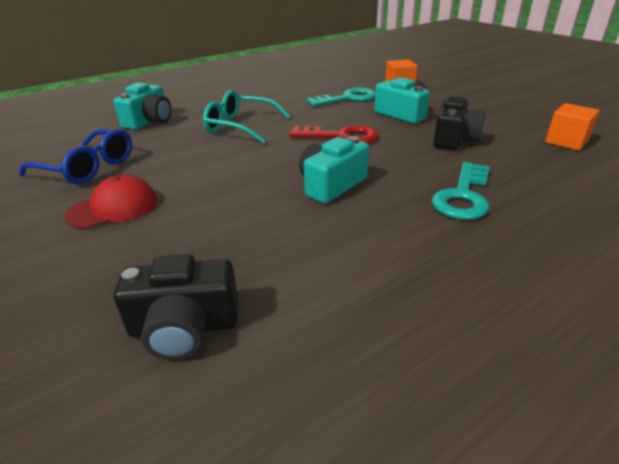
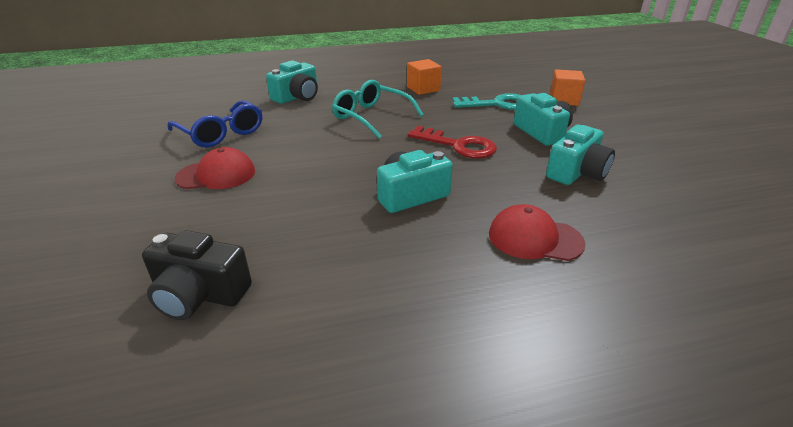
camera: 20 degrees right, 0 degrees up
turquoise key [432,162,489,220] -> red cap [489,204,586,261]
black camera [433,96,486,150] -> turquoise camera [546,125,615,185]
orange cube [545,103,600,151] -> orange cube moved to [407,59,442,95]

